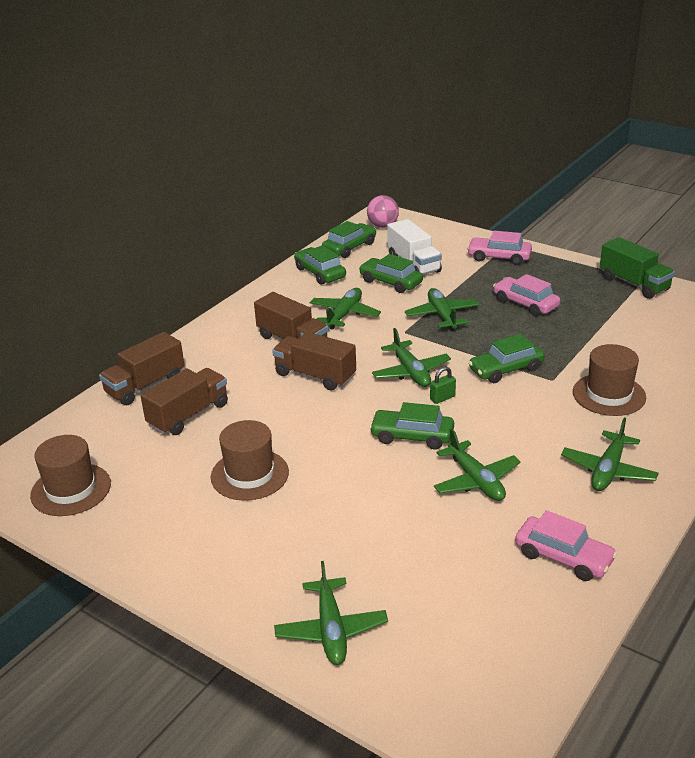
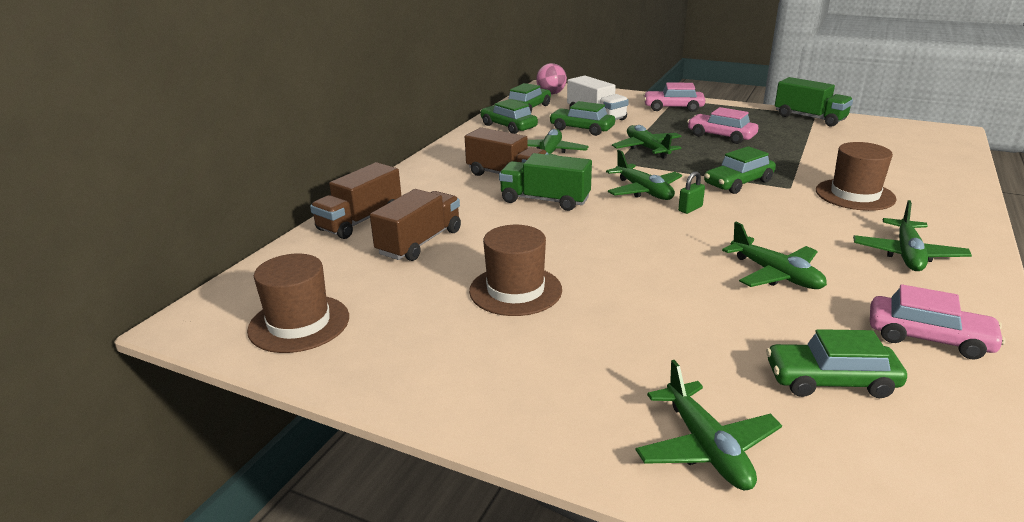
camera: 10 degrees left, 5 degrees down
brown truck [272,332,356,390] -> green truck [499,153,592,211]
green car [369,402,454,450] -> green car moved to [766,329,907,398]

